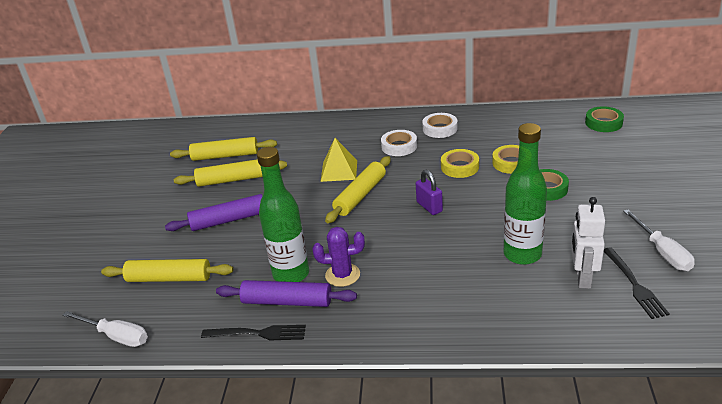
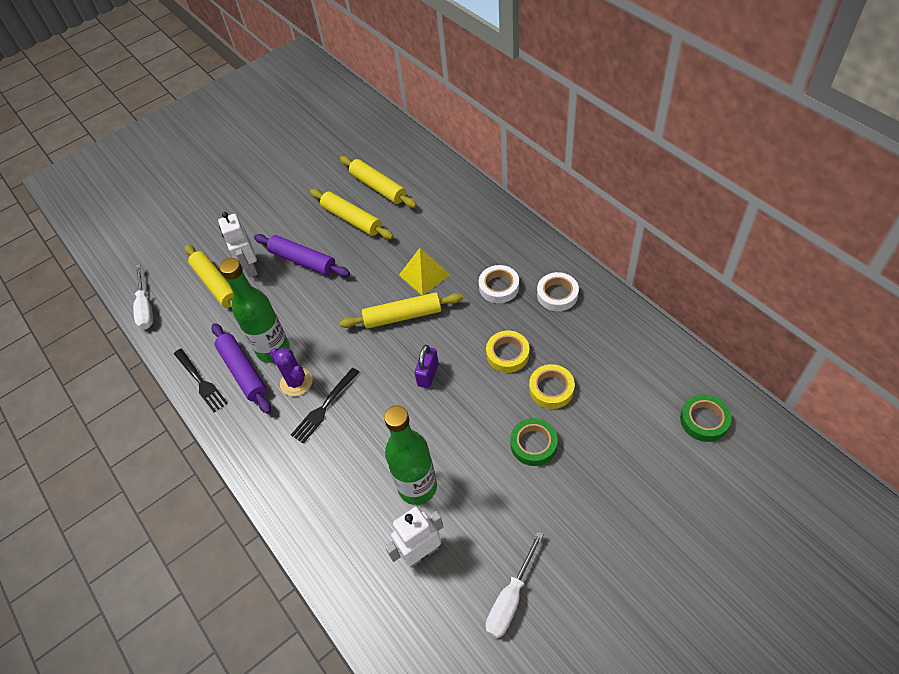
camera: 50 degrees right, 20 degrees up
black fork [604,247,670,319] -> black fork moved to [291,368,359,444]
none -> white robot [218,212,258,278]

